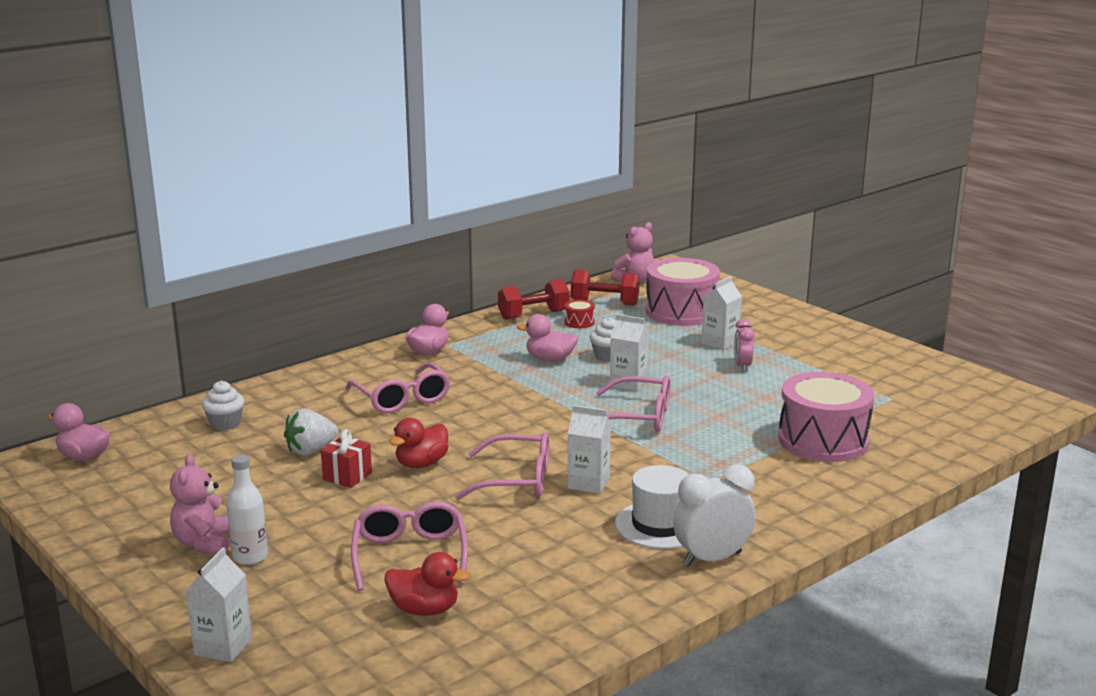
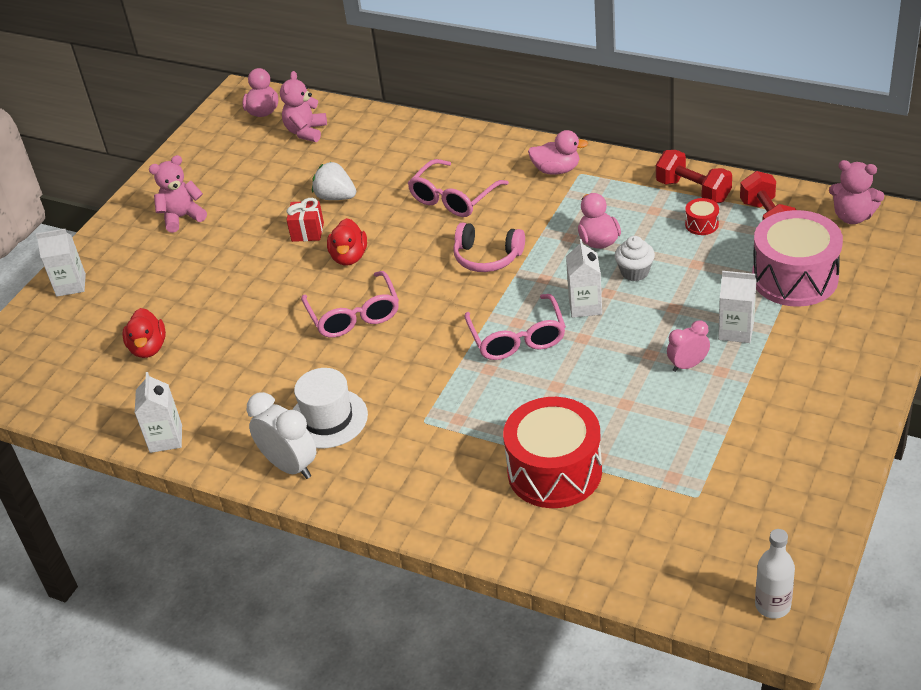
camera: 70 degrees right, 20 degrees up
white cupcake [202,381,245,431] -> none
white bottle [226,455,268,565] -> white bottle moved to [755,529,795,619]
pink glasses [351,501,468,591] -> none
red duck [389,418,448,468] -> red duck turned 105 degrees counterclockwise [327,218,367,266]
white carton [568,405,611,494] -> white carton moved to [135,372,182,453]
pink drum [778,372,874,462] -> red drum [503,397,602,508]
none -> pink teddy bear [280,71,327,142]
none -> pink headphones [453,223,525,272]

